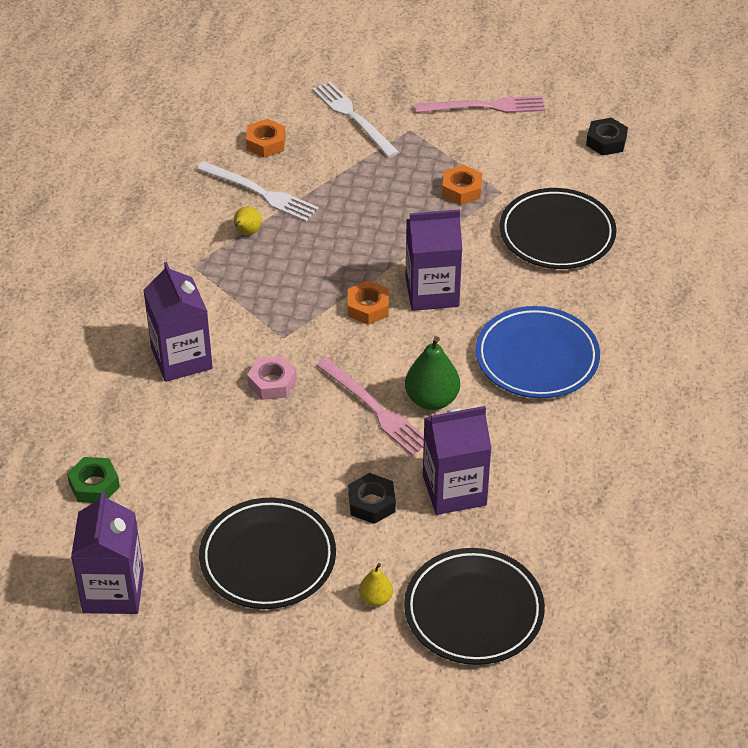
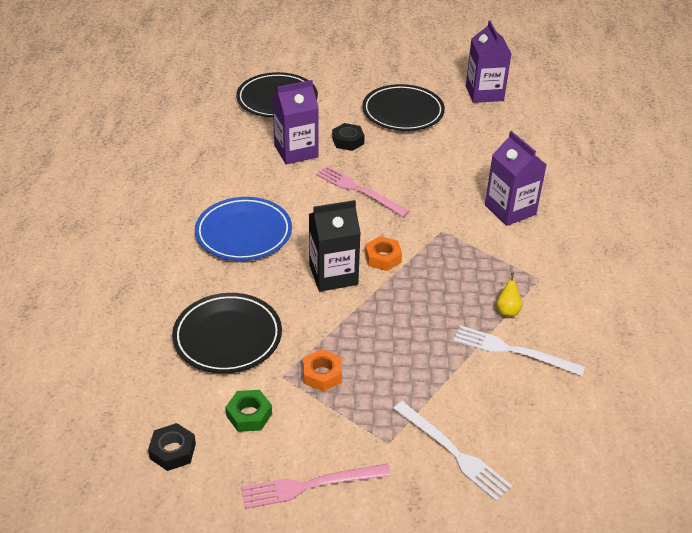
camera: 170 degrees right, 5 degrees down
green nut [67,457,120,503] -> green nut moved to [225,390,272,432]
orange nut [246,119,286,158] -> none
pink nut [247,356,297,400] -> none
yellow pear [359,563,393,607] -> none
green pear [405,336,460,410] -> none
purple carton [406,209,462,311] -> black carton [309,200,361,292]

